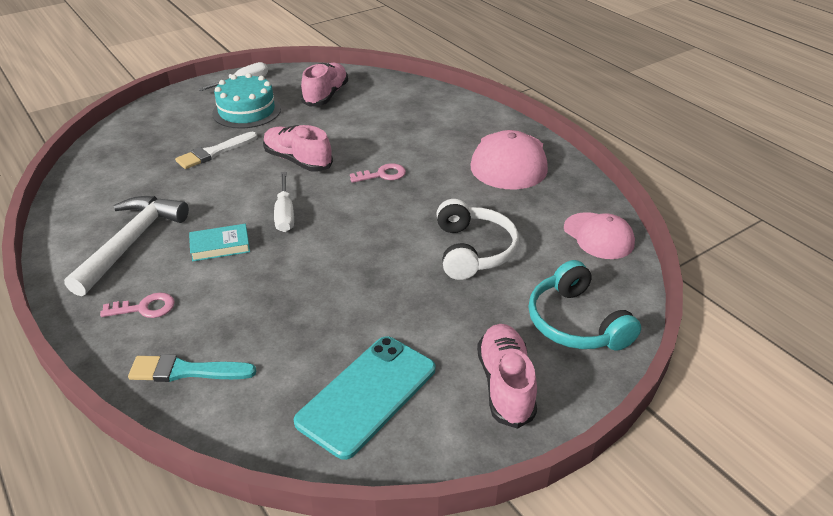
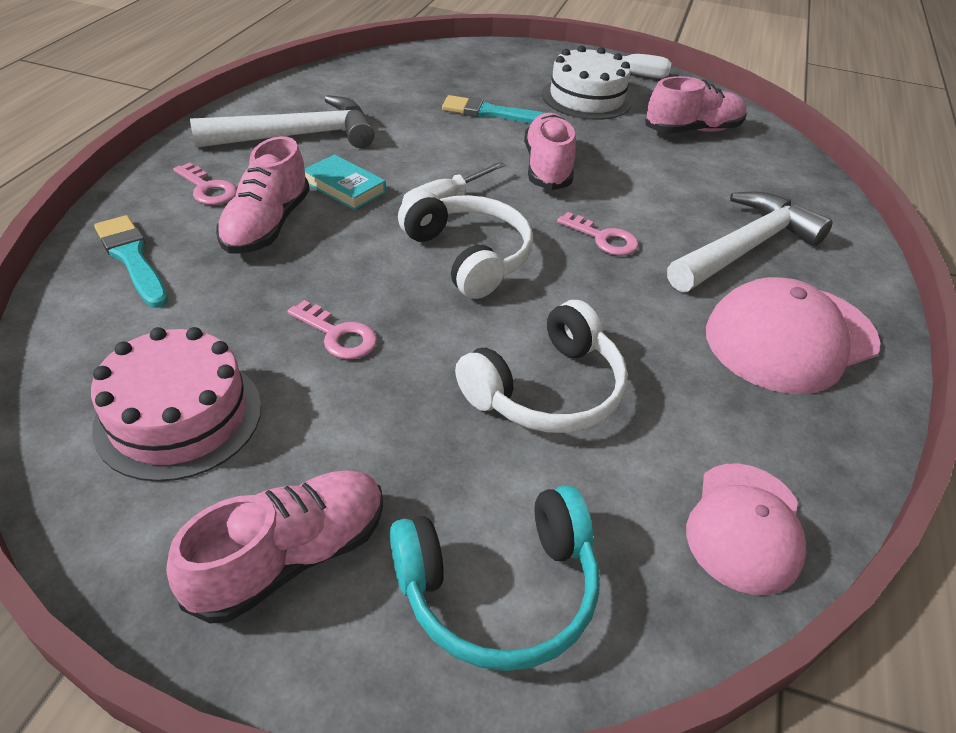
camera: 50 degrees right, 5 degrees up
white brush [175,132,257,169] -> turquoise brush [442,95,544,123]
turquoise cake [212,73,281,129] -> white cake [542,45,632,120]
turquoise phone [294,336,435,460] -> pink cake [91,327,261,482]
turquoise headphones [529,260,641,351] -> turquoise headphones turned 135 degrees counterclockwise [390,485,599,671]
none -> pink shoe [216,136,310,254]
none -> pink key [287,300,377,359]
none -> white headphones [398,191,533,299]
none -> white hammer [667,191,833,292]

